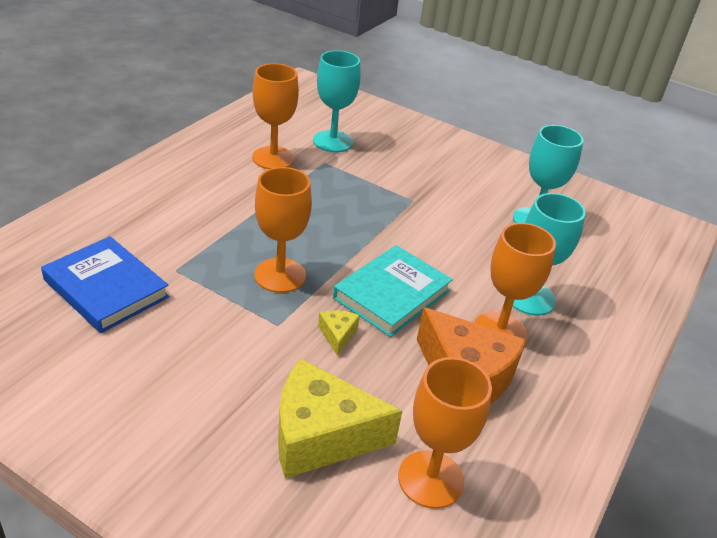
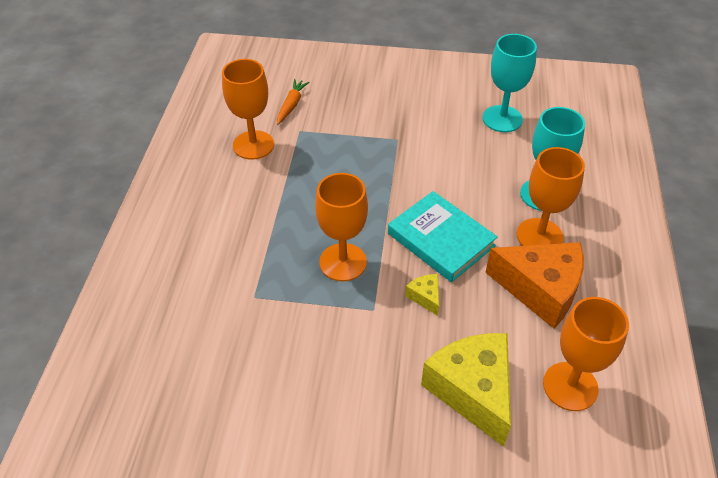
camera: 20 degrees left, 10 degrees up
blue book [41,236,170,333] -> none
yellow cheese [278,359,402,478] -> yellow cheese turned 90 degrees clockwise [421,333,511,447]
turquoise goblet [313,50,361,152] -> orange carrot [277,79,309,125]
turquoise book [333,245,453,337] -> turquoise book turned 60 degrees counterclockwise [388,191,498,282]

